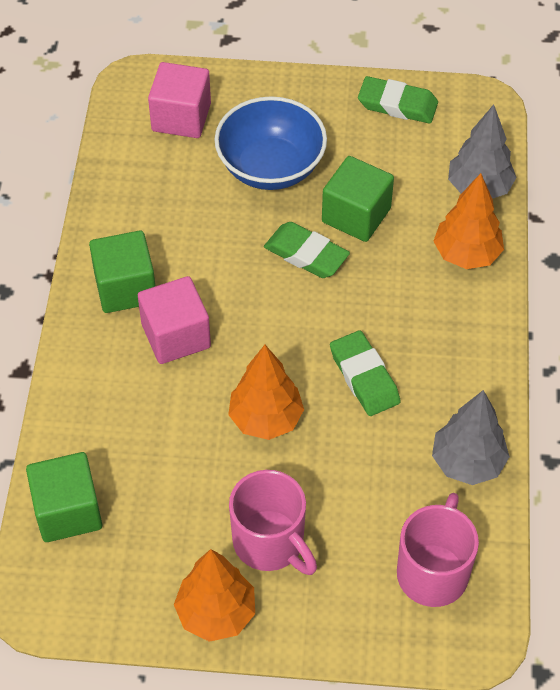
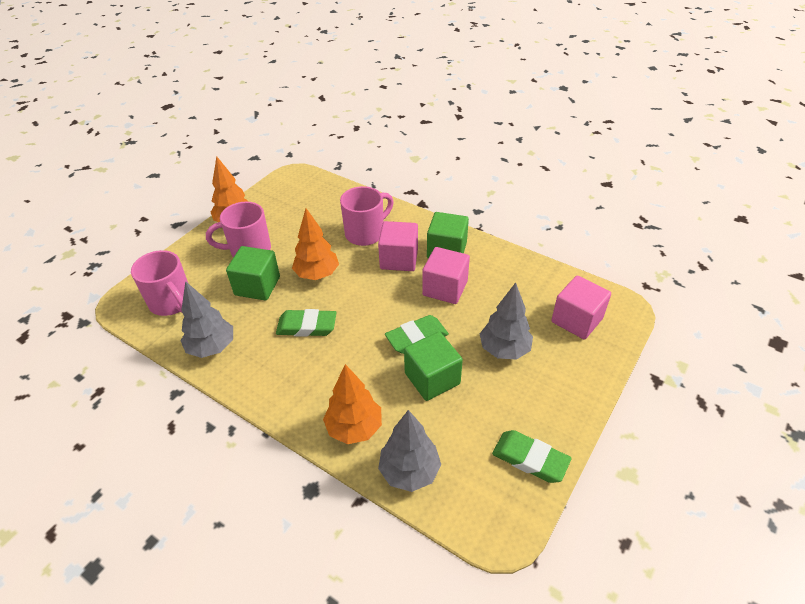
camera: 120 degrees right, 10 degrees down
green cube [26,452,102,542] -> green cube moved to [226,246,280,300]
blue bowl [214,96,327,190] -> grey tree [480,282,533,360]
green eraser [358,76,438,123] -> green eraser turned 75 degrees clockwise [492,430,572,483]
none -> pink mug [340,186,394,246]
none -> pink cube [422,247,470,304]

